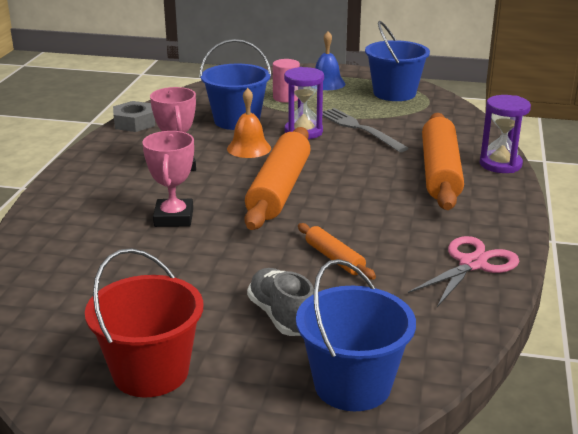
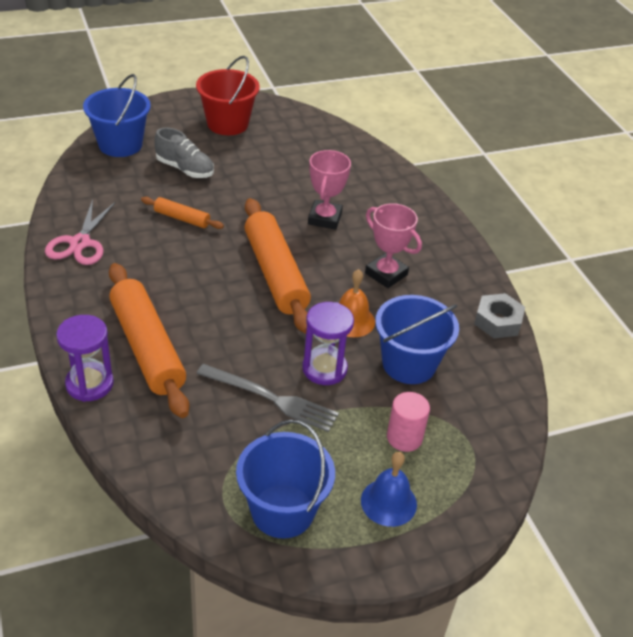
camera: 145 degrees right, 15 degrees up
pink trophy [142,131,194,227] -> pink trophy turned 45 degrees clockwise [308,150,351,230]

